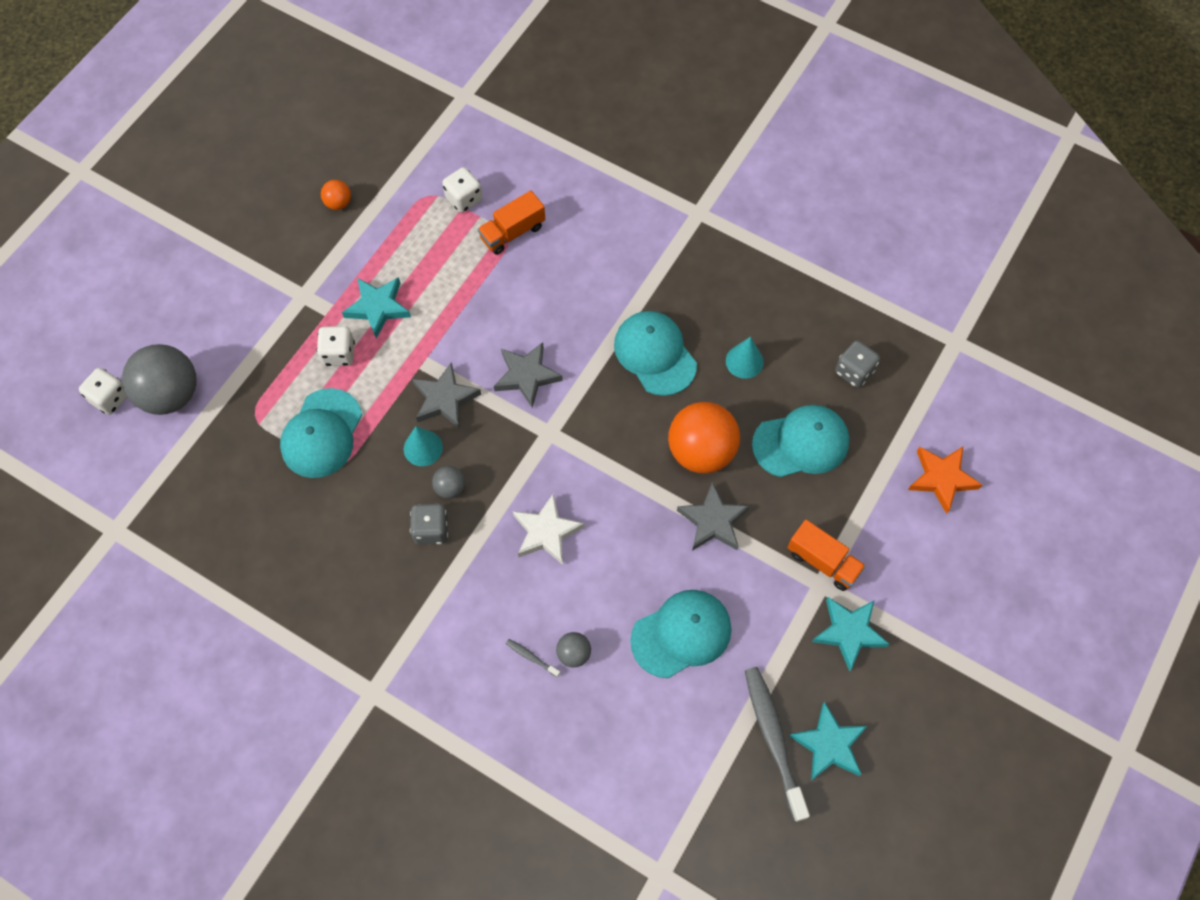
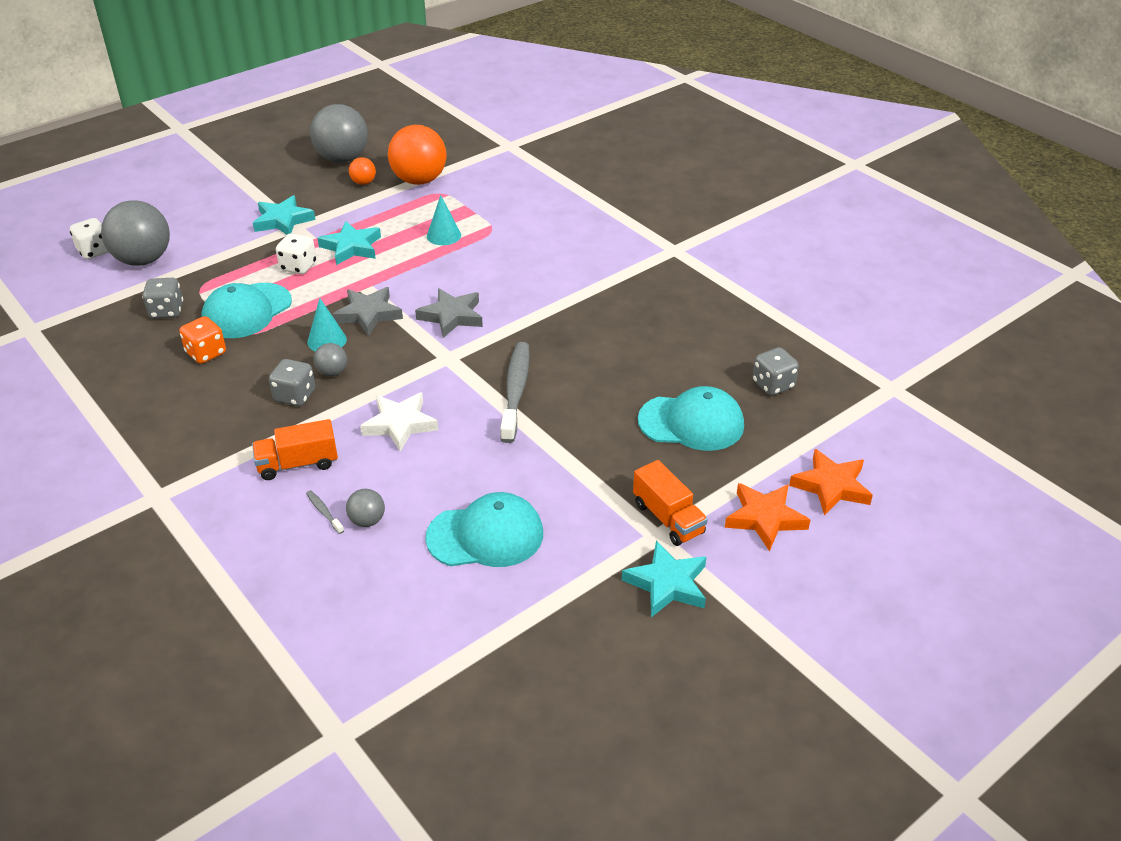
camera: 20 degrees right, 25 degrees down
white dice [442,167,483,213] -> none
orange truck [478,190,545,255] -> orange truck moved to [252,419,338,480]
turquoise cap [614,311,697,396] -> none
orange ball [668,402,740,474] -> orange ball moved to [388,125,447,185]
grey star [677,482,750,551] -> none
turquoise cone [726,337,764,379] -> turquoise cone moved to [427,195,461,245]
grey toothbrush [745,667,810,822] -> grey toothbrush moved to [500,342,530,443]
turquoise star [789,702,867,781] -> turquoise star moved to [253,195,316,235]
none -> grey dice [142,278,183,319]
none -> orange dice [179,316,226,364]
none -> grey ball [310,104,368,163]
none -> orange star [725,483,810,551]

